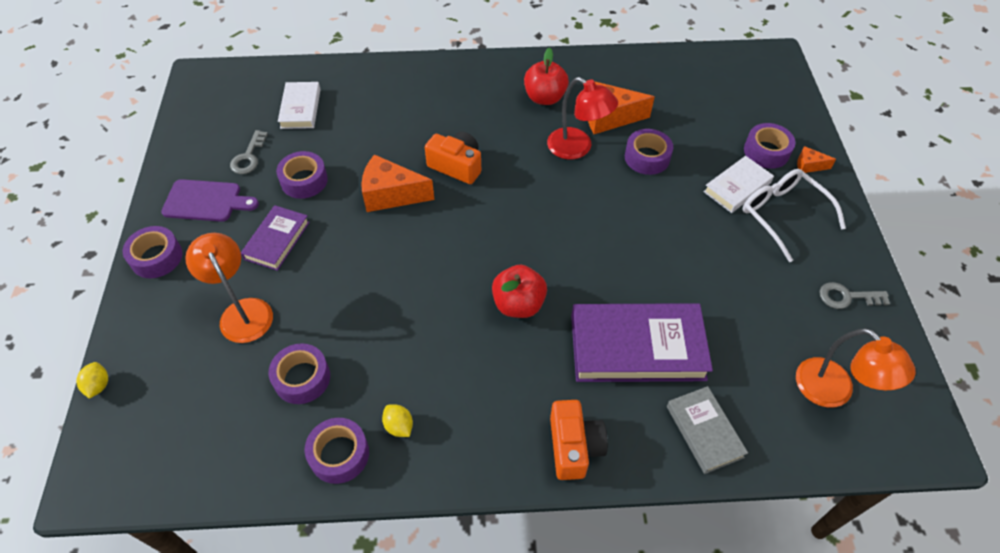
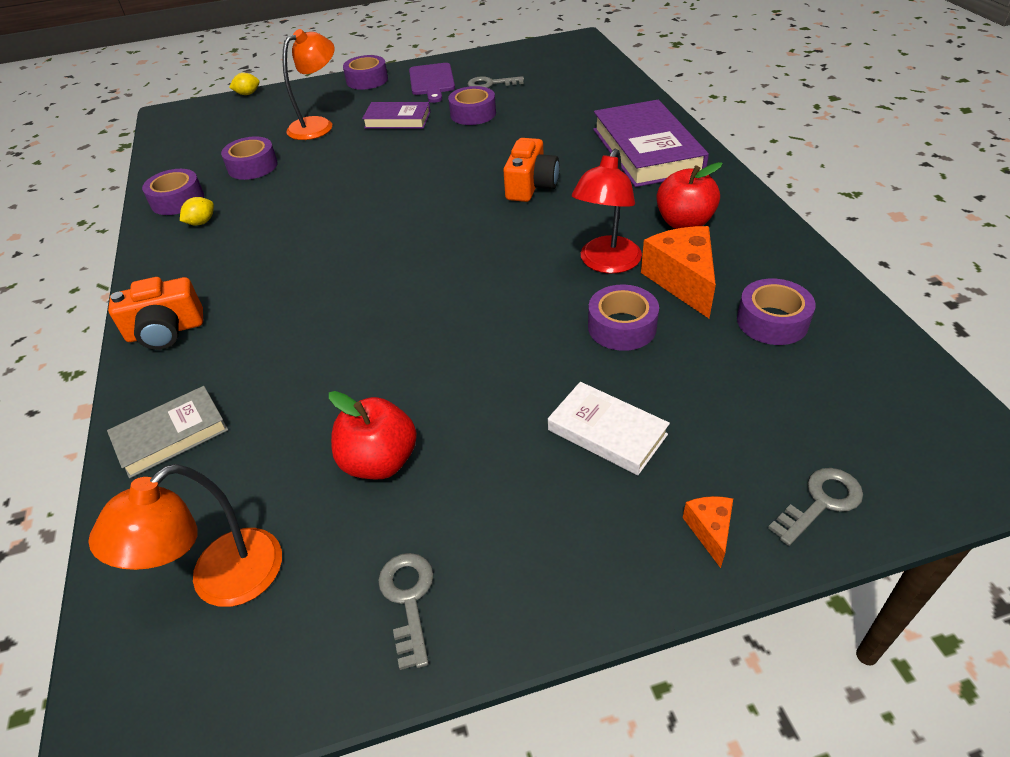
camera: 80 degrees right, 10 degrees down
white book [278,82,321,129] -> none
orange cheese [361,154,435,212] -> none
red apple [492,265,547,318] -> red apple moved to [329,391,417,479]
purple book [571,303,713,382] -> purple book moved to [593,100,709,187]
white glasses [742,169,846,262] -> none
purple tape [744,123,795,169] -> purple tape moved to [737,278,816,345]
none -> grey key [768,468,863,546]

